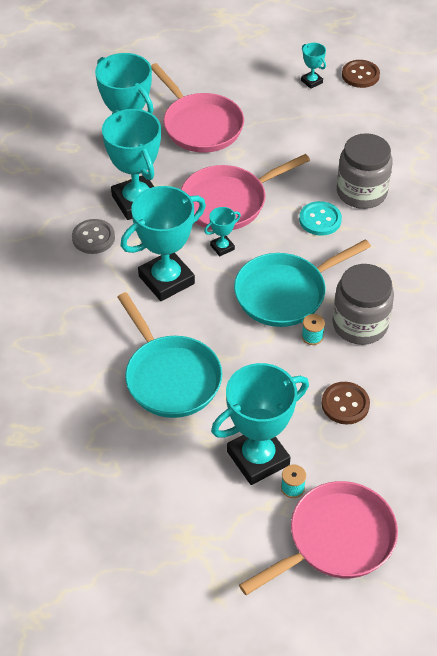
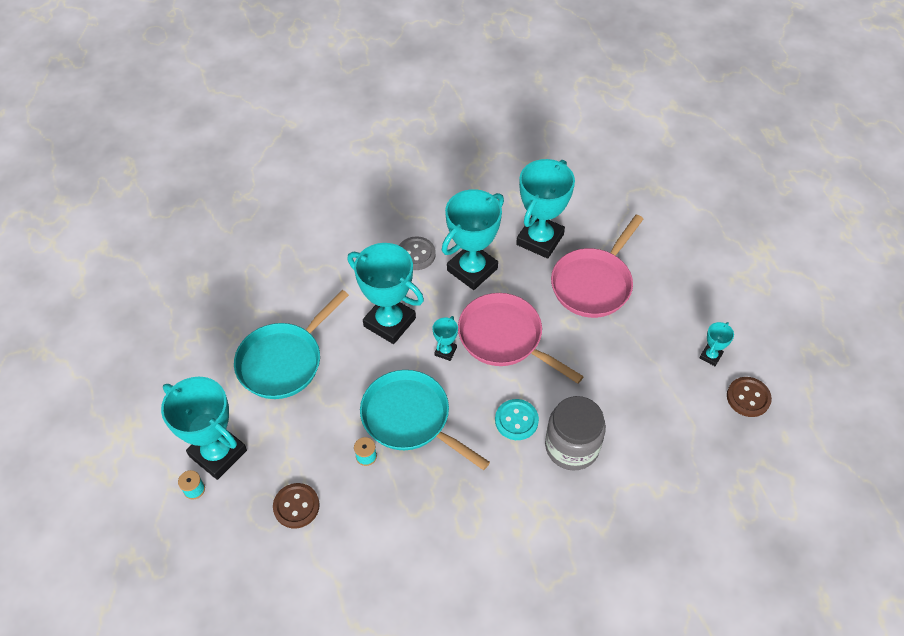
camera: 70 degrees right, 5 degrees up
turquoise trophy [204,207,241,256] -> turquoise trophy turned 75 degrees clockwise [432,316,458,361]
pink pan [239,481,398,595] -> none
grey jar [332,264,394,345] -> none

